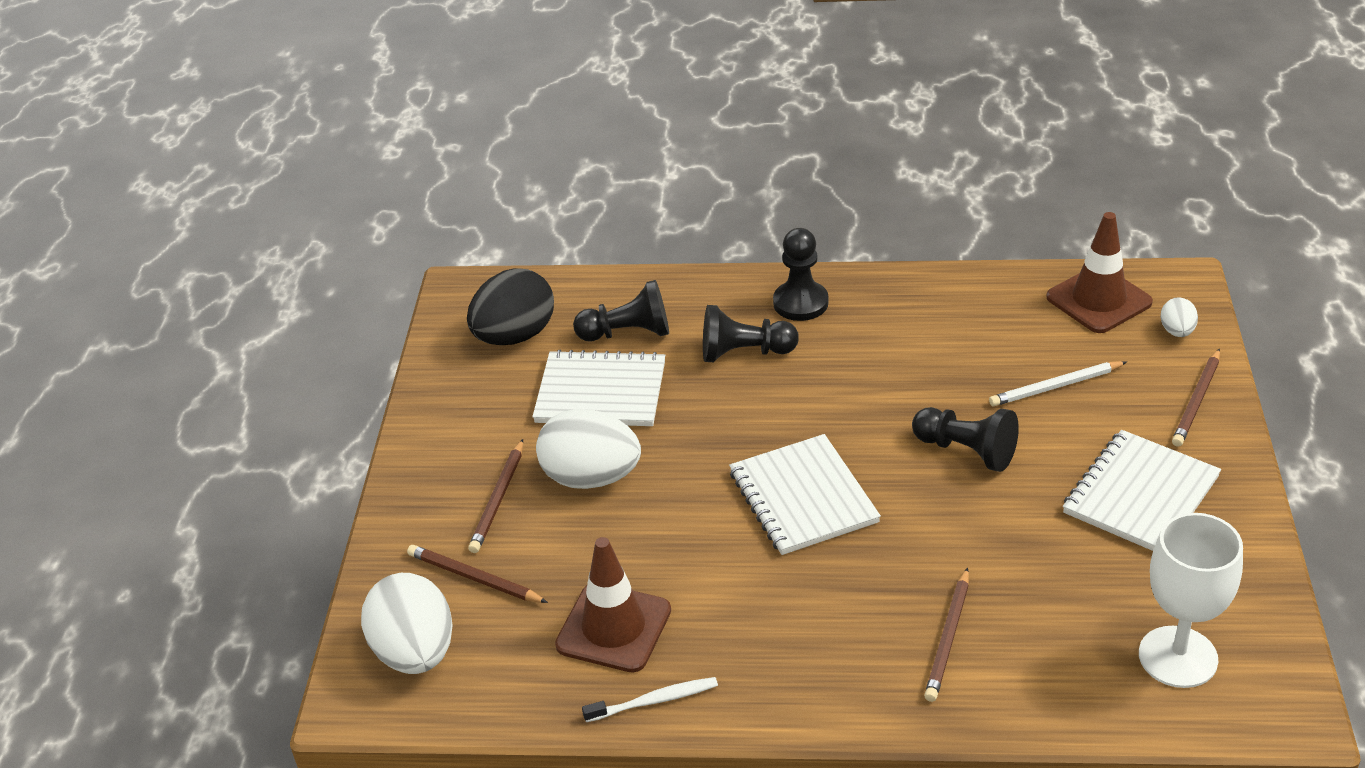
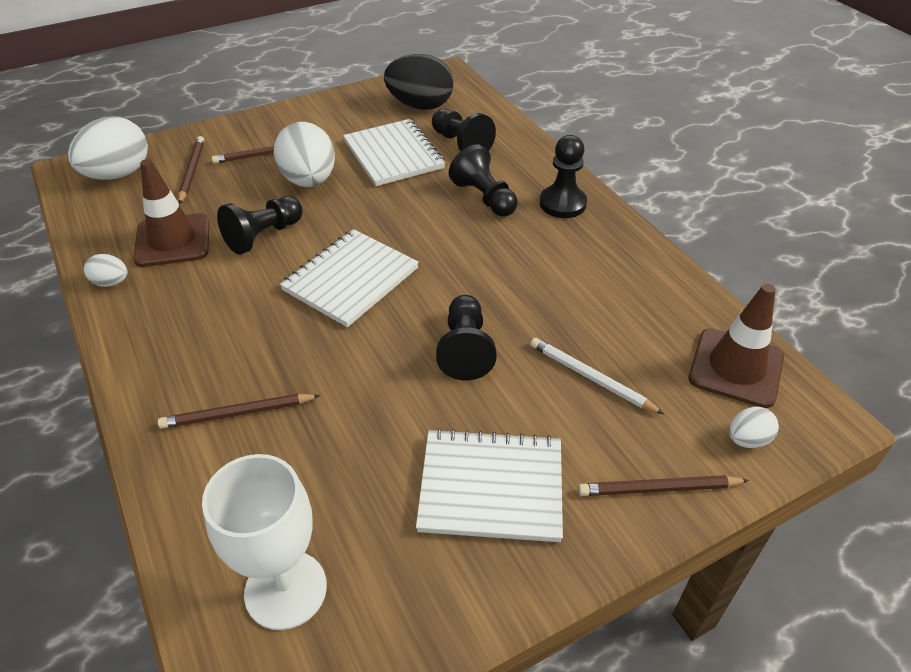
camera: 55 degrees right, 5 degrees up
white toothbrush [582,677,718,722] -> white egg [84,254,128,287]
none -> black pawn [217,196,303,255]

